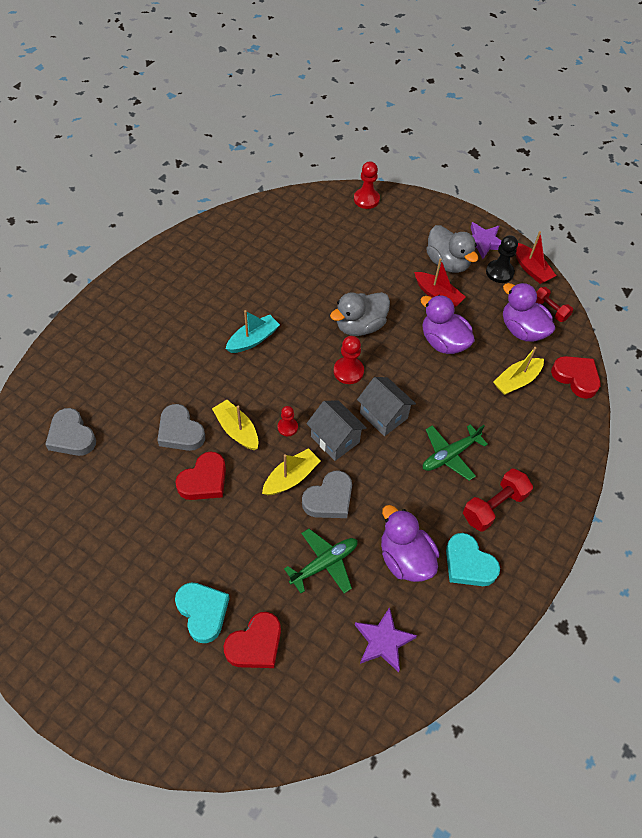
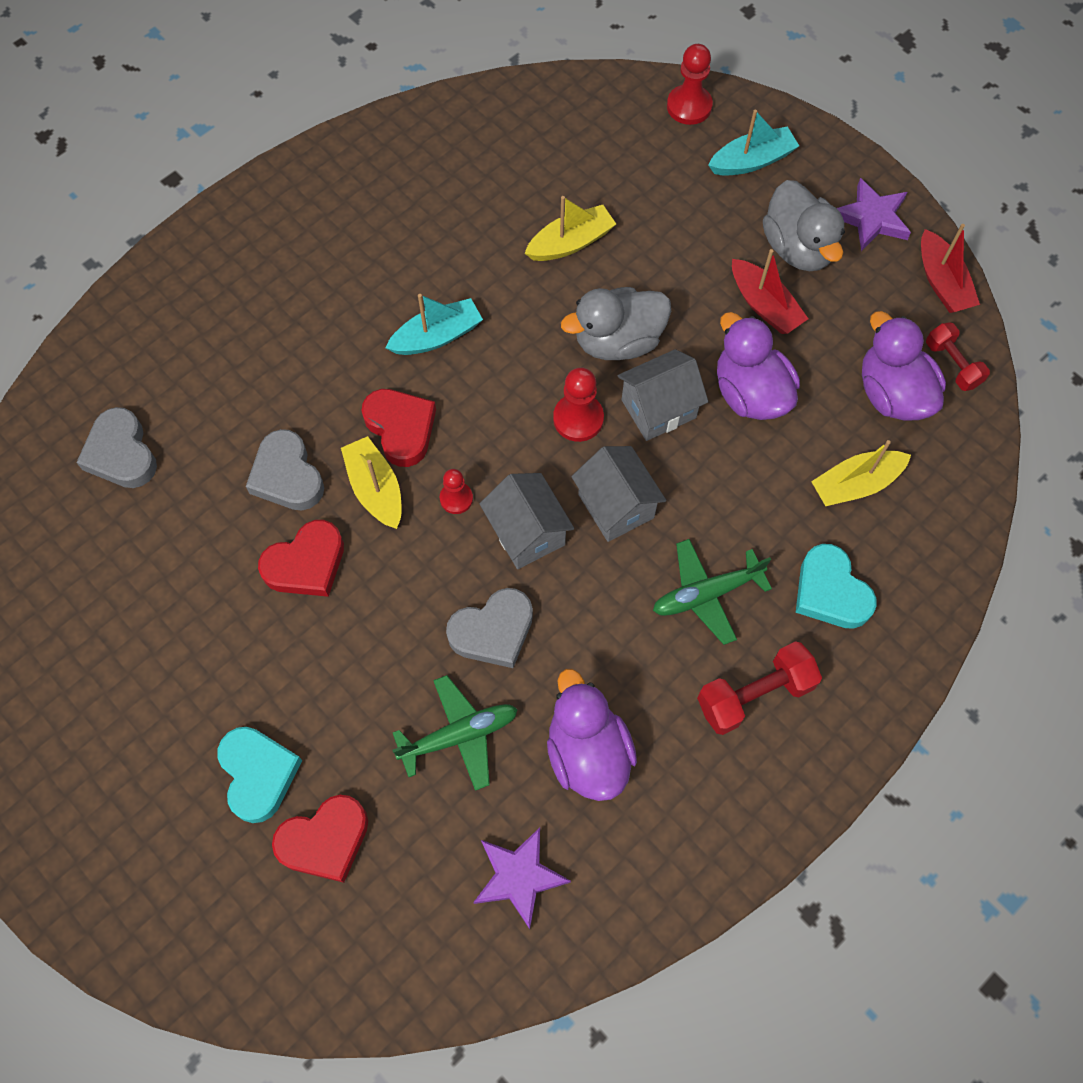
camera: 15 degrees right, 10 degrees up
yellow boat [262,448,321,495] -> yellow boat moved to [525,196,616,261]
turquoise heart [446,533,500,586] -> turquoise heart moved to [796,544,877,629]
black pawn [486,235,518,283] -> none
red heart [551,356,601,399] -> red heart moved to [362,389,436,467]
none -> grey house [617,349,708,441]
none -> turquoise boat [708,110,799,176]

